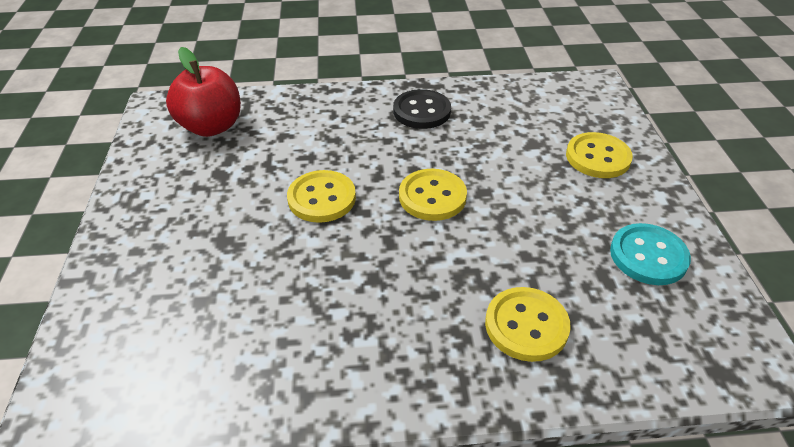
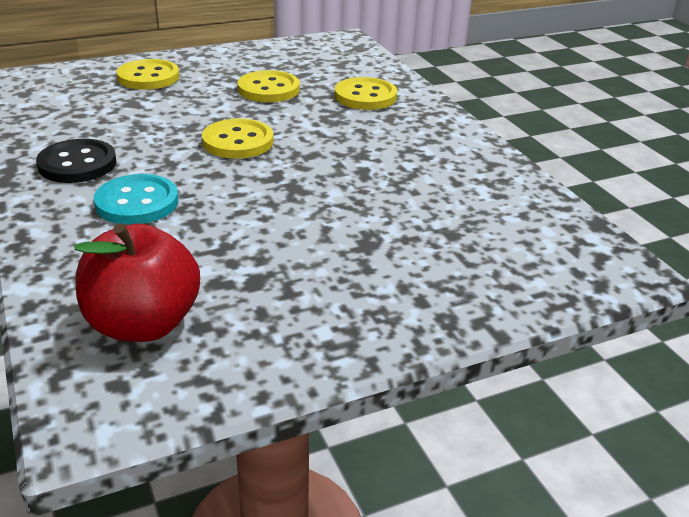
camera: 110 degrees left, 10 degrees down
yellow button [287,170,356,223] -> yellow button moved to [237,70,300,102]
turquoise button [610,223,691,285] -> turquoise button moved to [94,174,178,225]

